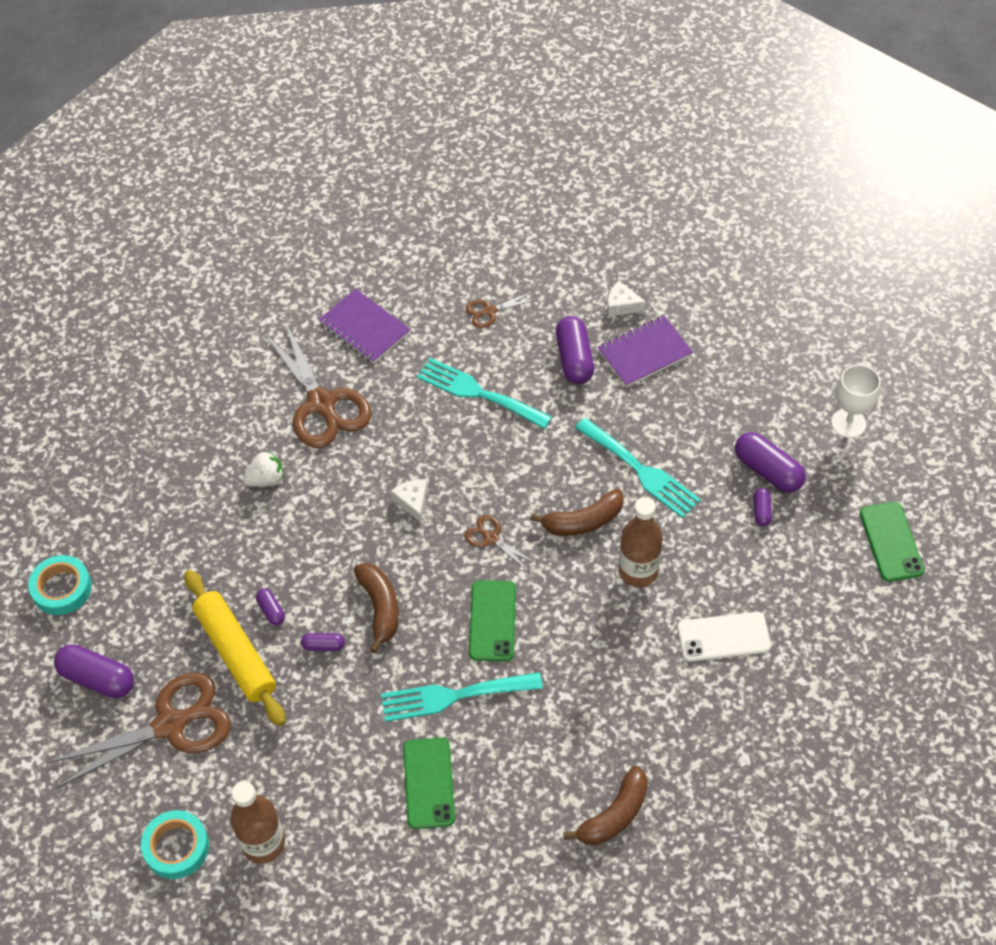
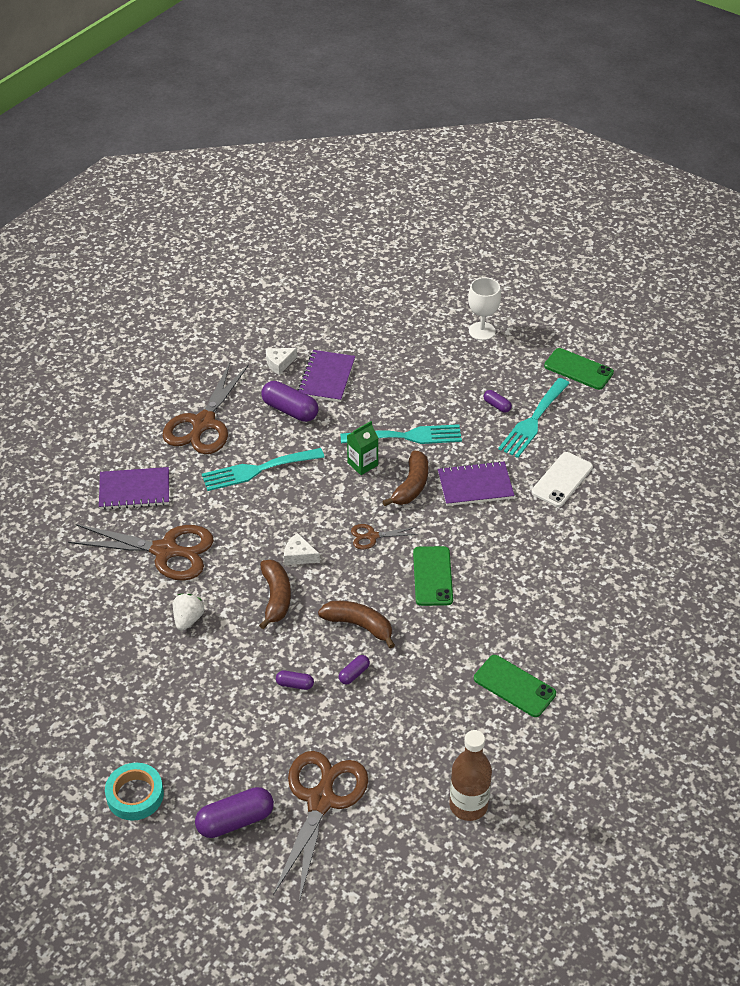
camera: 50 degrees left, 10 degrees down
turquoise tape [141,810,209,879] -> none
yellow rolling pin [184,570,286,726] -> none
turquoise fork [381,672,543,722] -> turquoise fork moved to [498,378,570,458]
brown scissors [466,292,538,328] -> brown scissors [163,362,249,454], size x2.14
green phone [469,580,516,661] -> green phone turned 45 degrees clockwise [413,546,453,606]
brown banana [564,766,648,845] -> brown banana moved to [259,560,291,629]
brown bottle [619,497,663,587] -> purple notebook [438,461,515,506]
purple capsule [735,432,806,493] -> none
none -> green carton [347,421,378,475]

